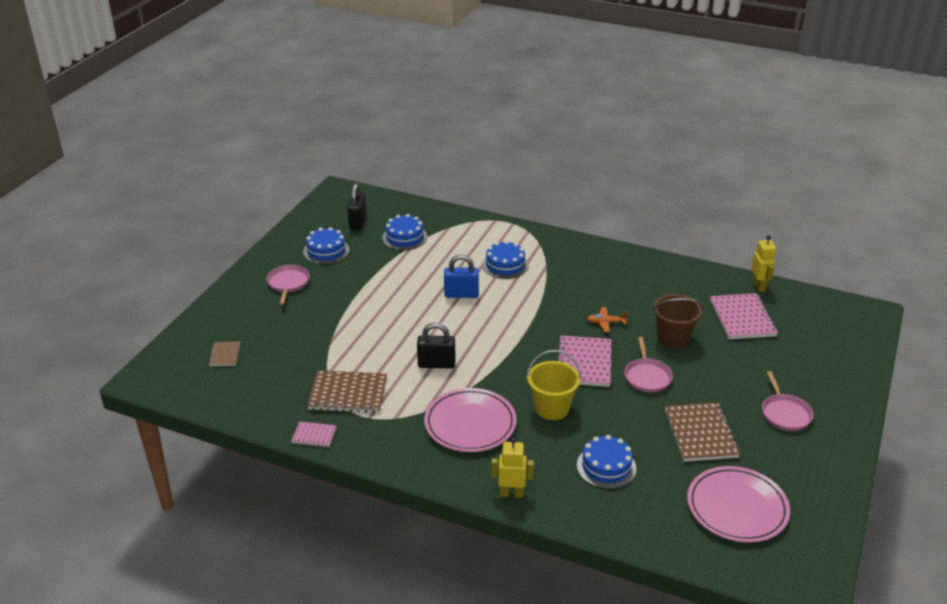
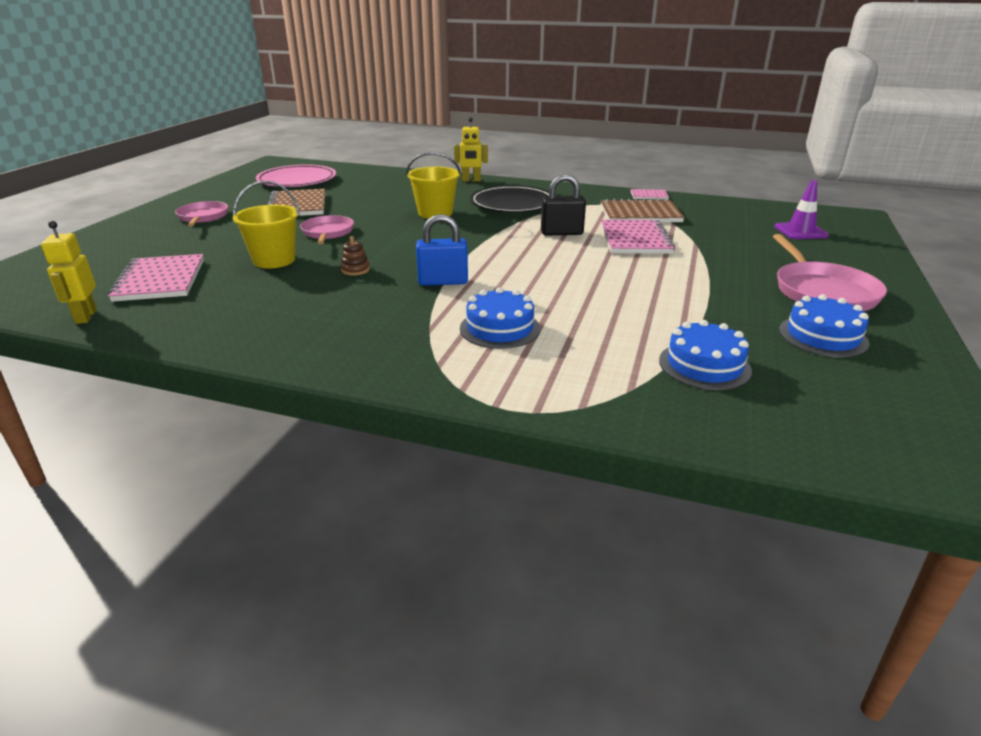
camera: 175 degrees right, 5 degrees down
brown notebook [208,341,240,366] -> purple traffic cone [774,180,829,239]
pink pan [266,265,310,305] -> pink pan [773,234,887,311], size x1.53
black padlock [347,183,366,230] -> none
pink plate [424,388,517,452] -> black plate [470,185,549,213]
blue padlock [444,255,479,298] -> blue padlock moved to [416,214,468,286]
pink notebook [557,335,611,387] -> pink notebook moved to [601,220,675,254]
blue cake [577,435,637,489] -> none
orange plane [587,307,628,332] -> brown stacking toy [340,236,370,275]
brown bucket [652,294,703,348] -> yellow bucket [233,181,300,268]

